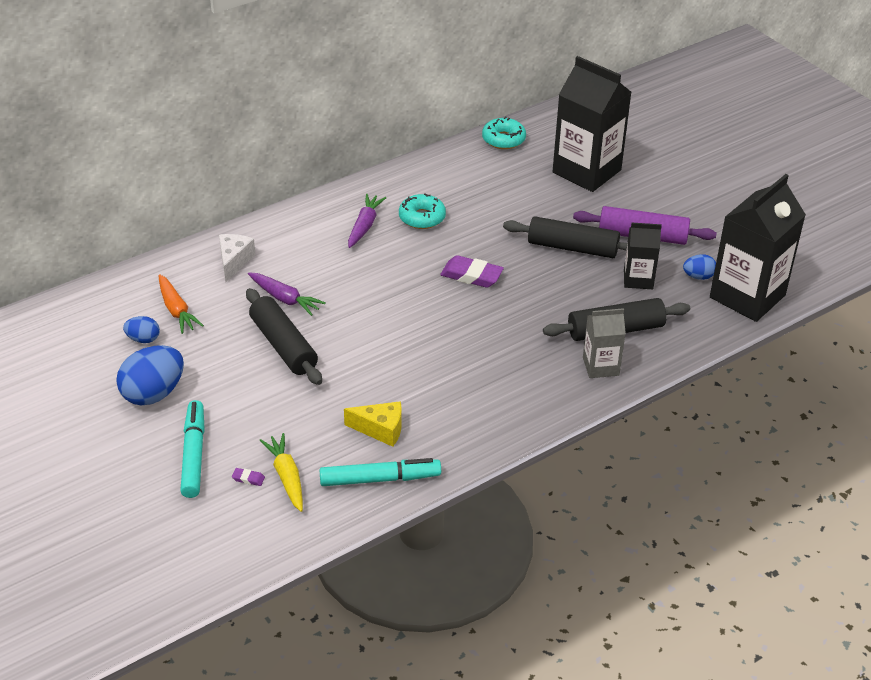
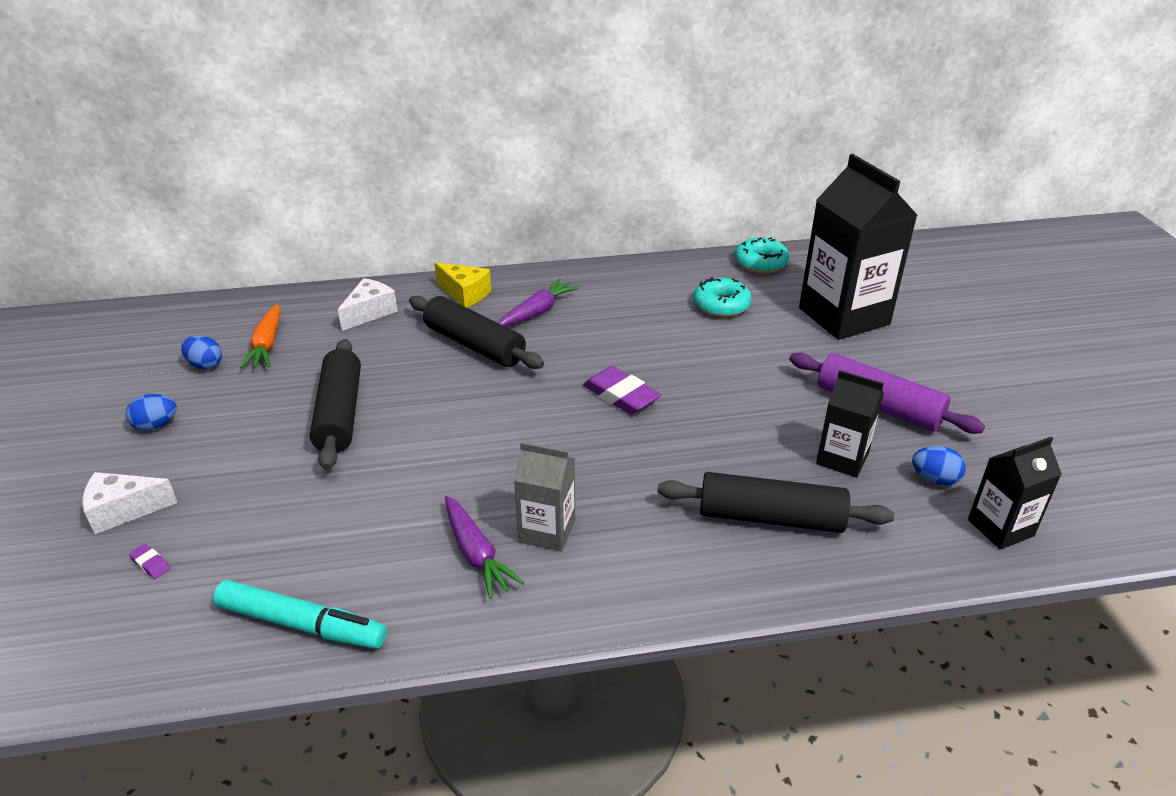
camera: 25 degrees right, 5 degrees down
blue egg [116,345,184,406] -> blue egg [126,394,177,431], size x0.52
turquoise marker [180,400,205,498] -> white cheese [82,472,178,534]
purple carrot [248,272,326,316] -> purple carrot moved to [445,496,524,599]
yellow carrot [259,433,303,512] -> none
yellow cheese [344,401,402,447] -> yellow cheese moved to [435,262,491,308]
turquoise donut [399,194,446,229] -> turquoise donut moved to [693,277,752,317]
black rolling pin [503,216,627,258] -> black rolling pin moved to [409,296,544,369]
grey carton [583,308,626,378] -> grey carton moved to [514,442,575,552]
black carton [710,174,806,322] -> black carton [968,437,1062,550], size x0.53

